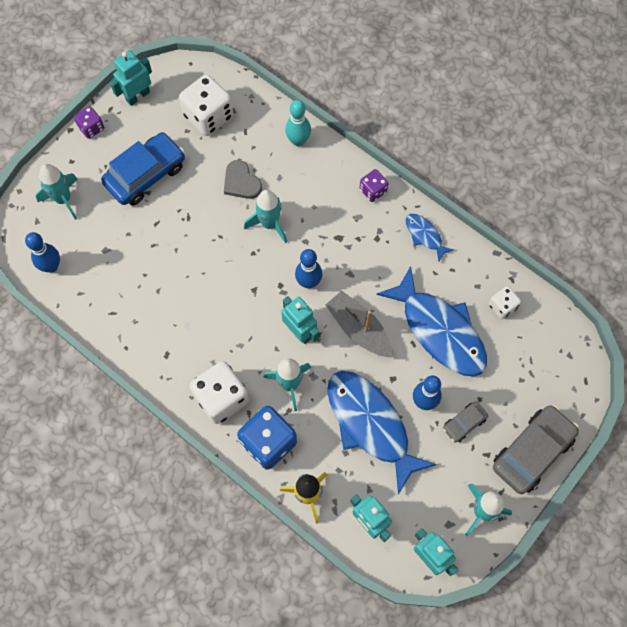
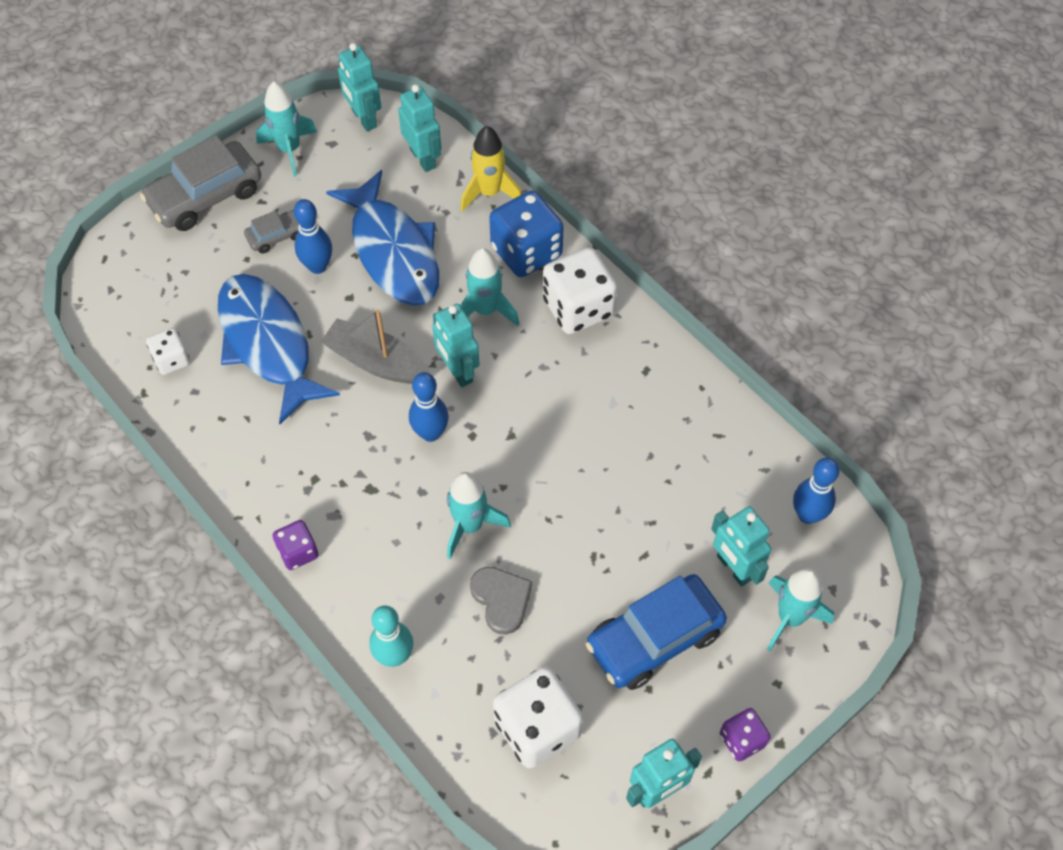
camera: 170 degrees left, 10 degrees down
grey boat [326,291,392,358] -> grey boat turned 150 degrees clockwise [320,309,430,384]
blue fish [406,214,454,262] -> none
none -> turquoise robot [711,506,771,587]

